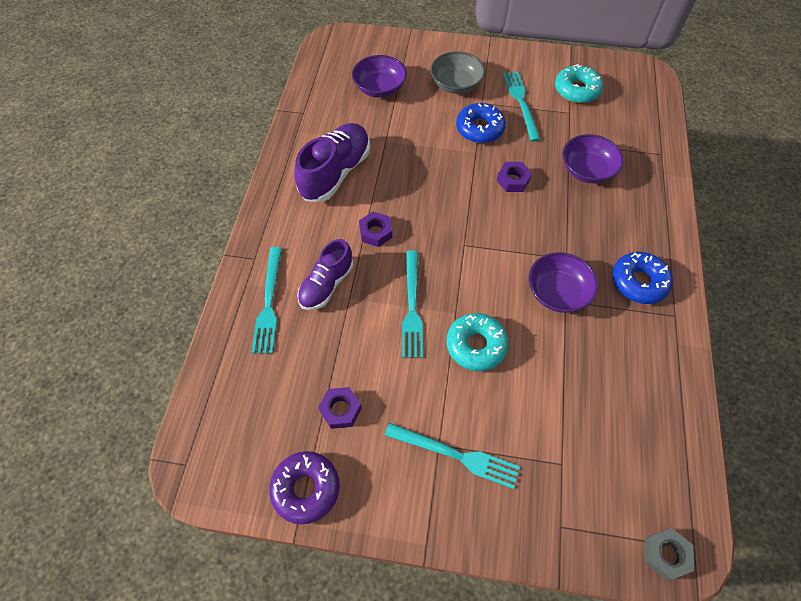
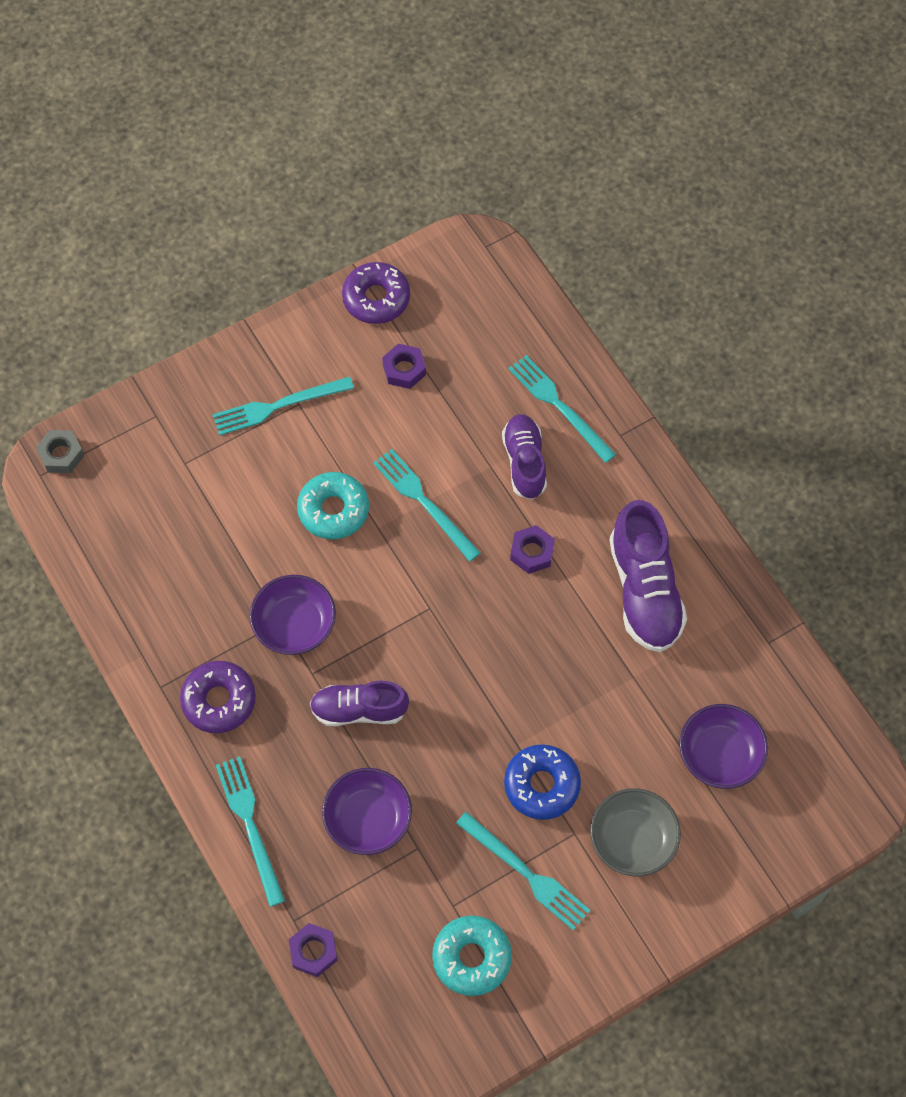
camera: 140 degrees right, 5 degrees up
purple nut [497,162,532,192] -> purple nut moved to [289,923,338,977]
blue donut [612,252,673,304] -> purple donut [180,661,256,733]
none -> turquoise fork [216,756,285,907]
none -> purple shoe [310,681,409,726]

